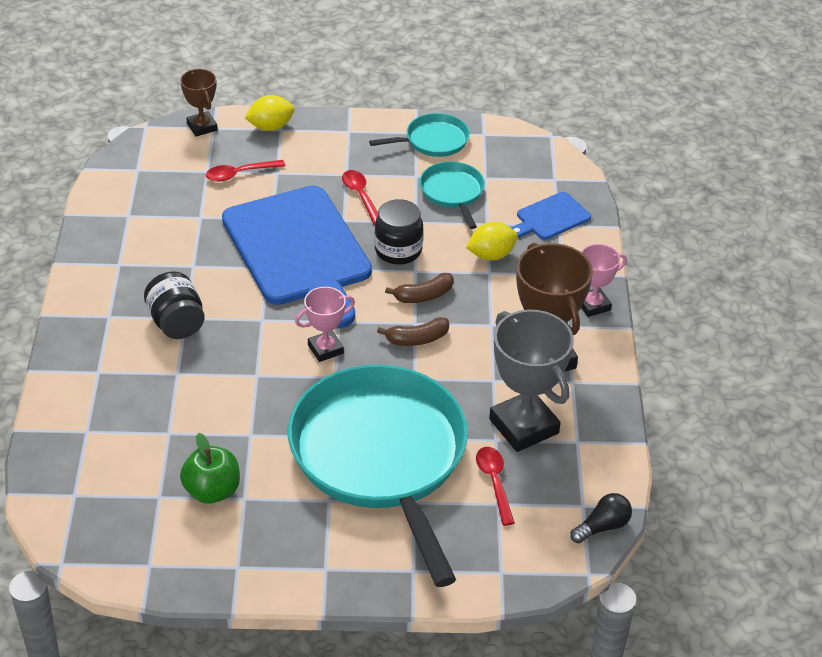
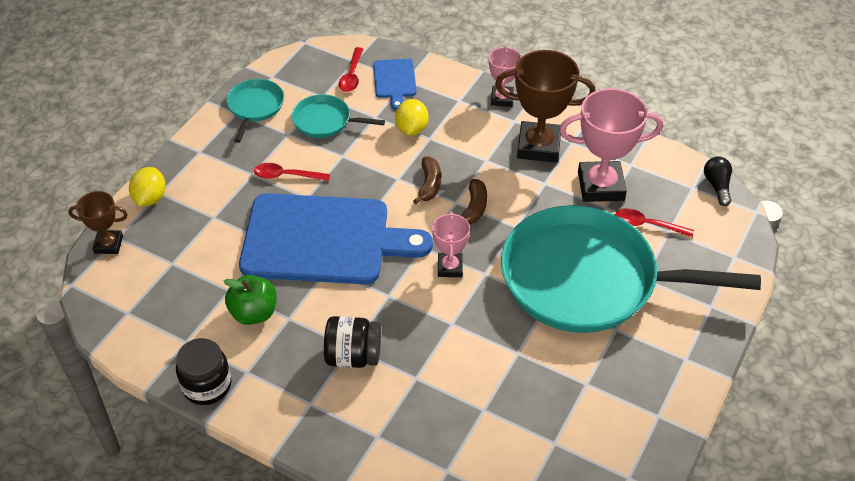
camera: 60 degrees left, 5 degrees up
green apple [180,433,240,504] -> green apple moved to [224,275,277,325]
red spoon [206,160,285,182] -> red spoon moved to [339,47,363,92]
black jar [374,199,423,264] -> black jar moved to [176,338,232,405]
grey trophy [489,310,574,452] -> pink trophy [559,88,663,202]

